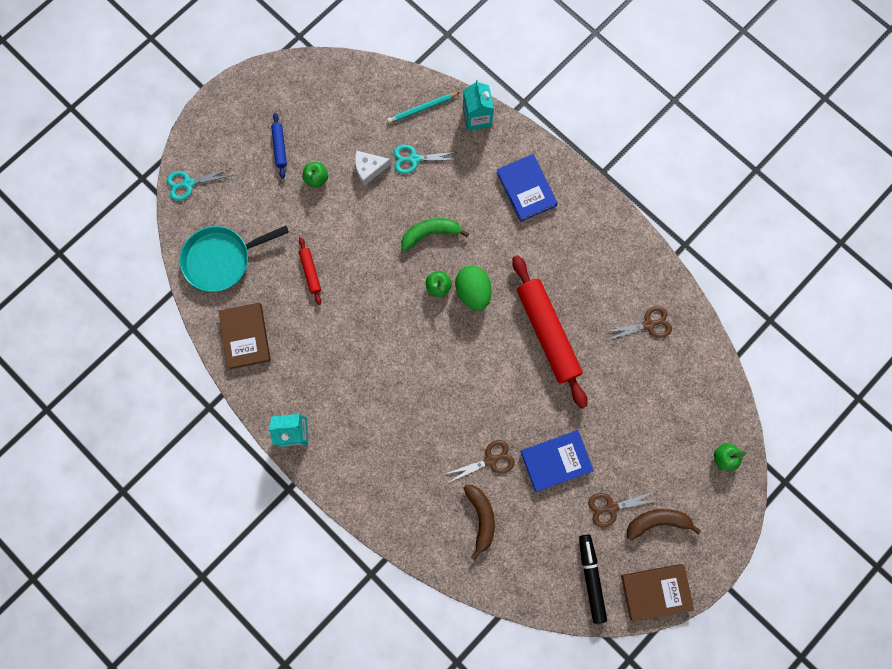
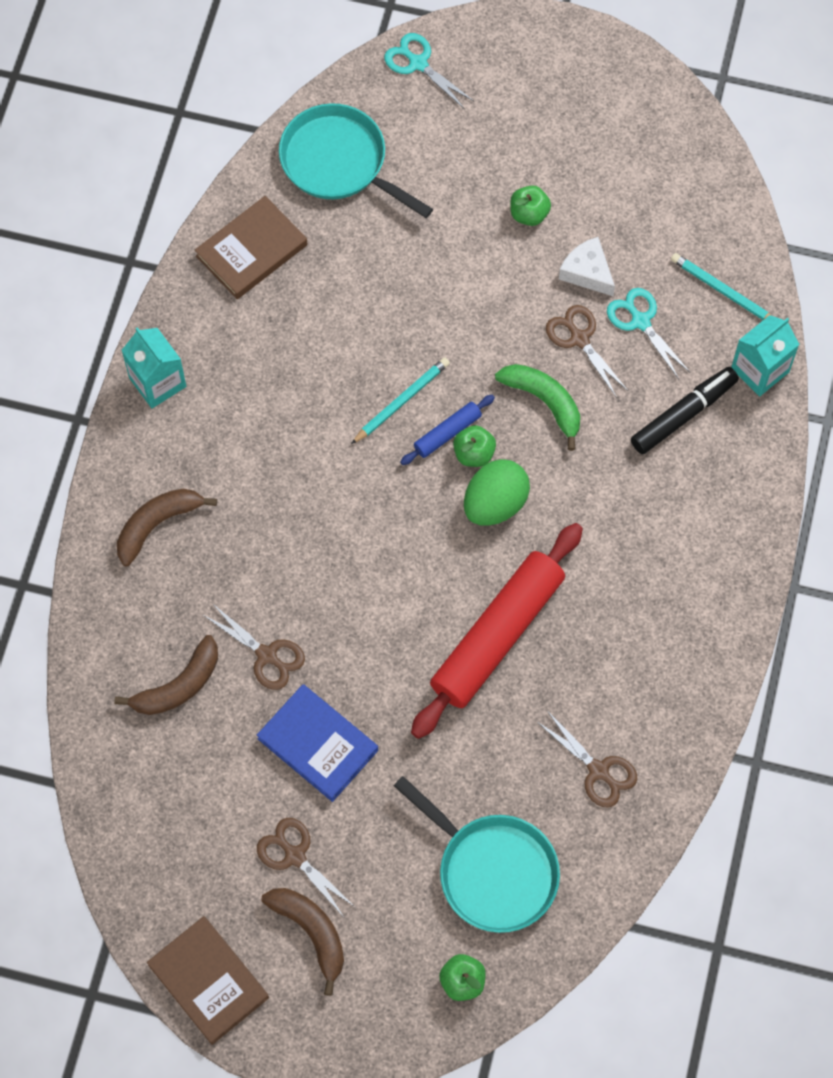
camera: 60 degrees right, 10 degrees down
blue rolling pin [271,113,287,179] -> blue rolling pin moved to [400,394,495,465]
red rolling pin [299,237,321,305] -> none
blue book [496,154,558,222] -> none
black marker [579,535,607,624] -> black marker moved to [631,367,739,454]
none -> brown banana [117,489,217,566]
none -> turquoise pencil [351,357,450,444]
none -> turquoise pan [394,776,560,933]
none -> brown scissors [546,305,628,398]

